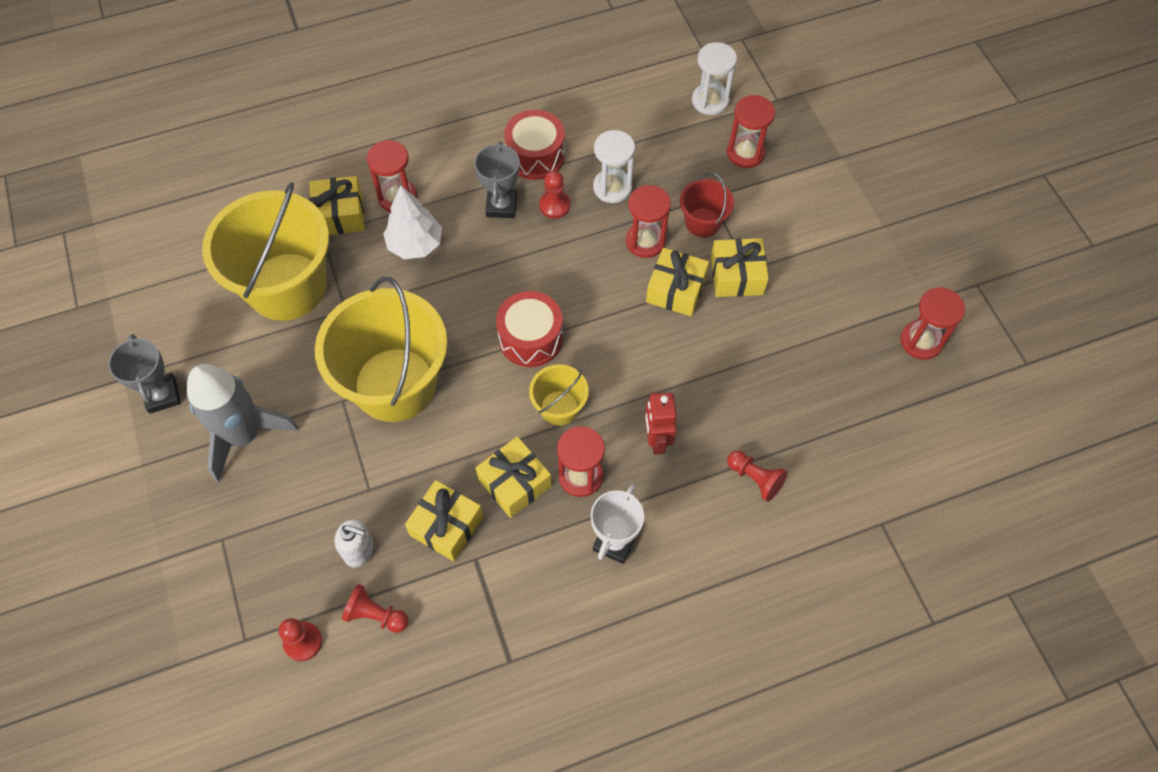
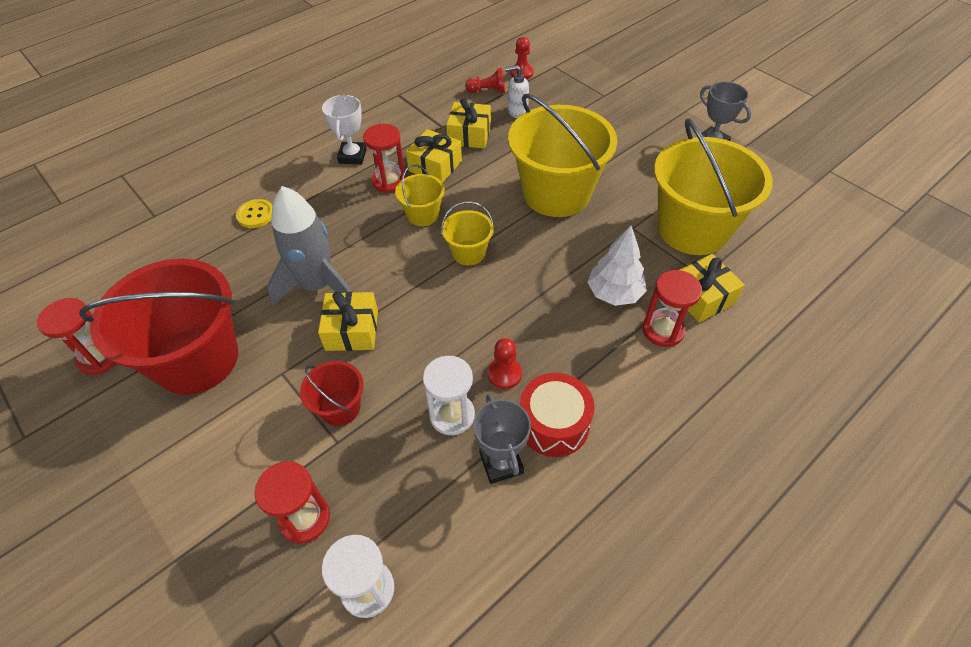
camera: 160 degrees right, 10 degrees down
grey rocket [187,364,299,483] -> grey rocket moved to [267,186,351,306]
grey trophy [474,142,520,218] -> grey trophy moved to [473,394,531,484]
red drum [496,291,563,367] -> yellow bucket [441,201,494,265]
red hourglass [626,185,671,258] -> none
red robot [645,392,677,455] -> none
yellow gift [711,238,769,297] -> none
red pawn [727,450,787,502] -> yellow button [236,199,272,228]
none -> red bucket [79,259,238,395]

